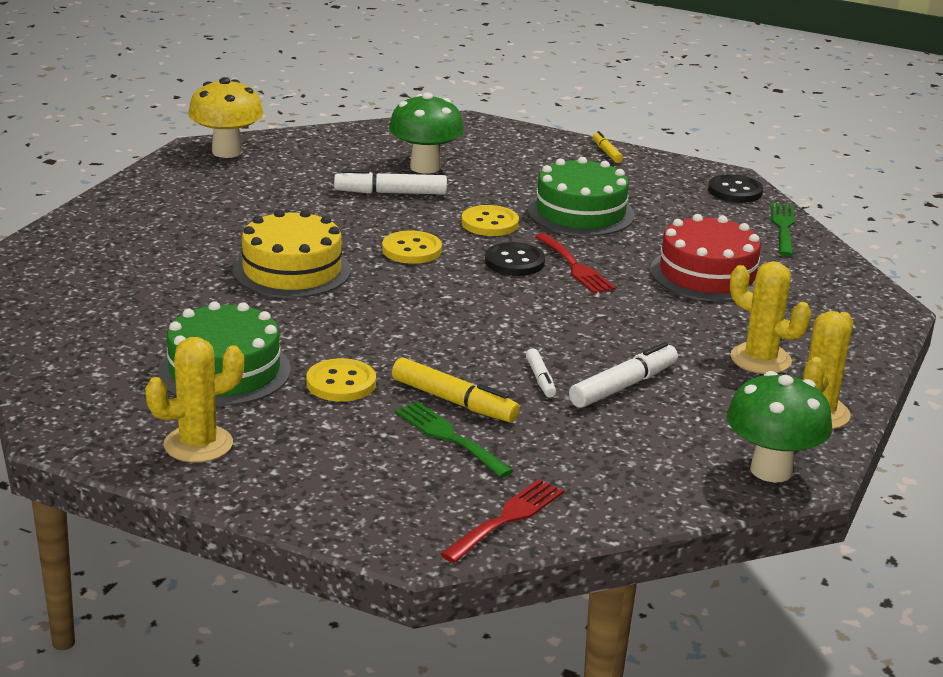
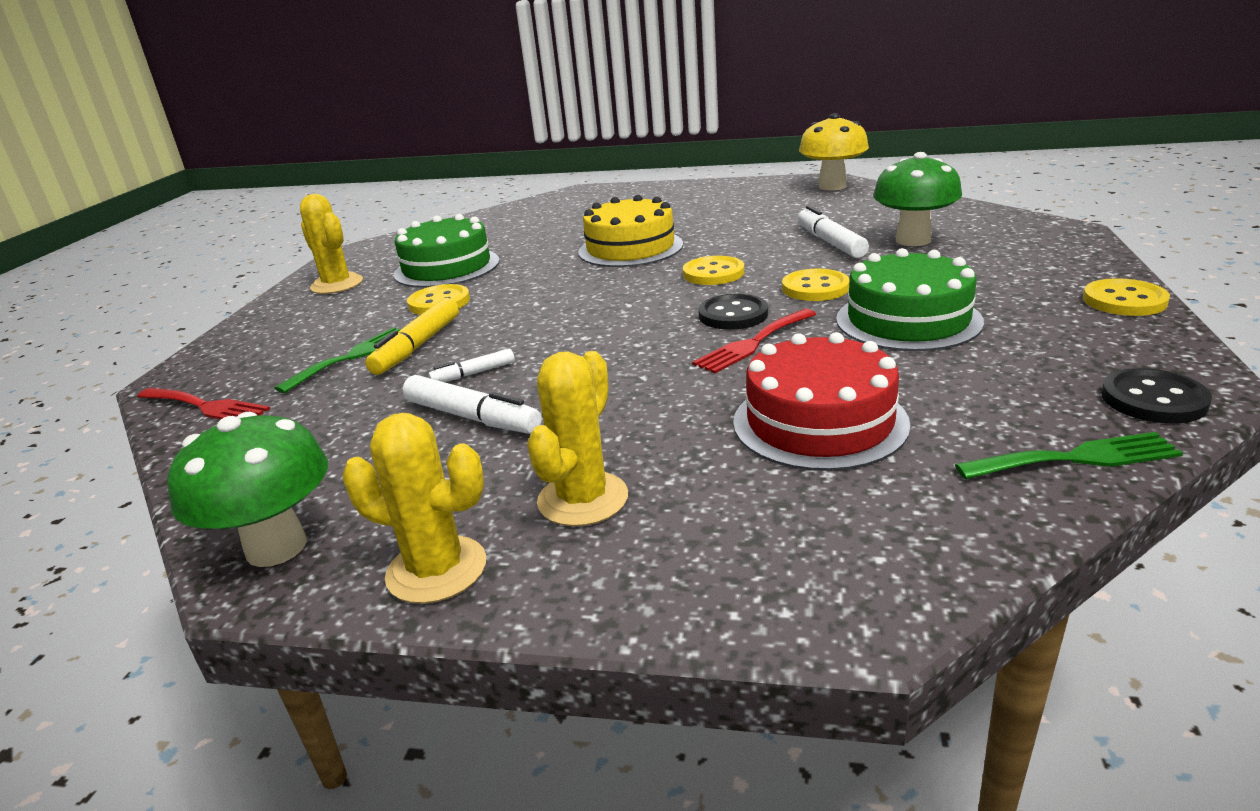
camera: 80 degrees right, 0 degrees up
yellow marker [593,131,623,163] -> yellow button [1083,278,1170,316]

